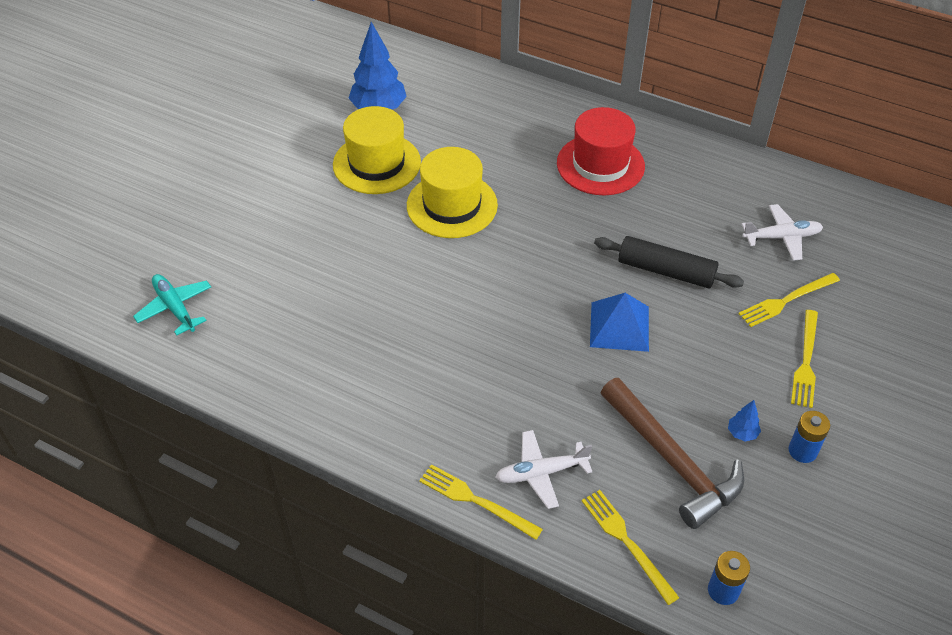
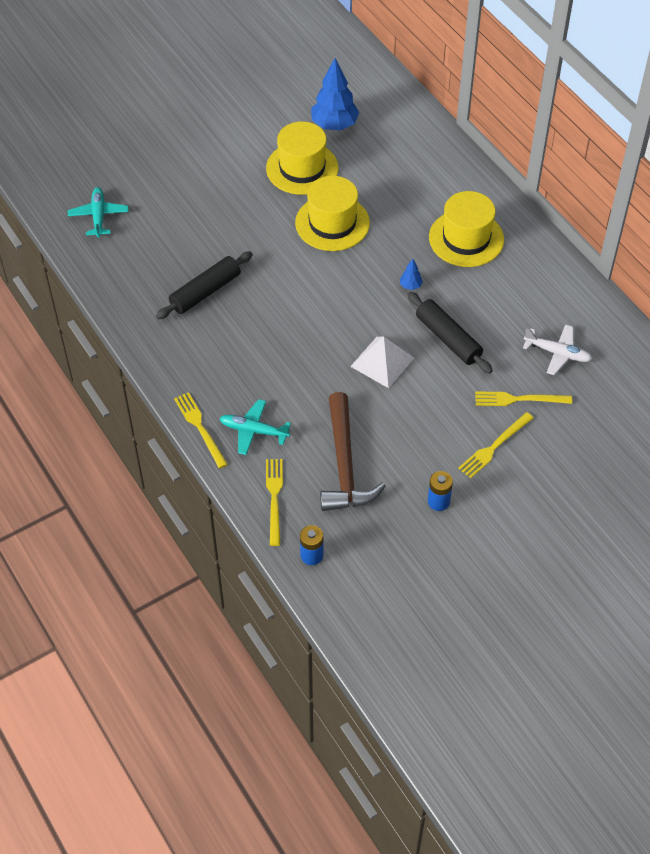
camera: 30 degrees right, 5 degrees up
white plane [495,430,593,509] -> turquoise plane [219,399,291,455]
red hat [557,107,645,195] -> yellow hat [429,191,504,267]
blue pyramid [590,293,649,352] -> white pyramid [350,337,414,388]
blue tree [728,400,761,441] -> blue tree moved to [400,259,423,290]
none -> black rolling pin [156,251,253,319]

